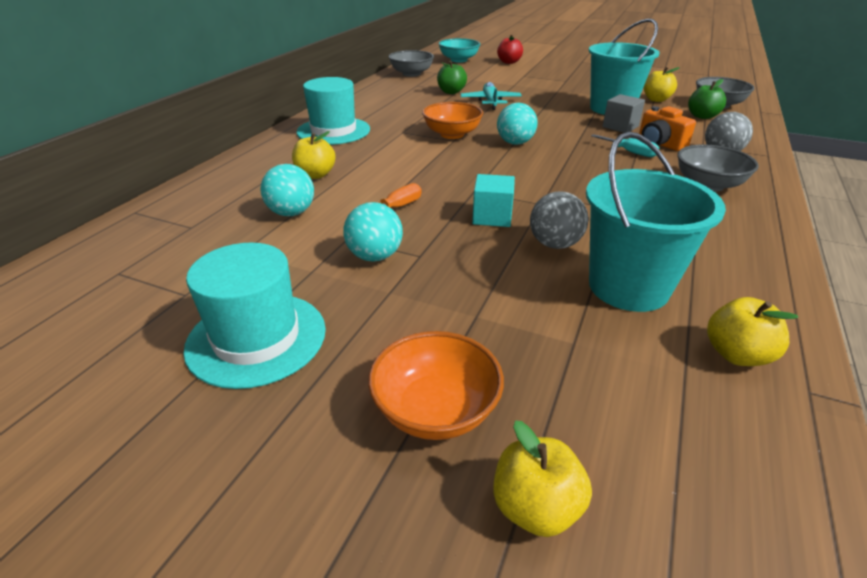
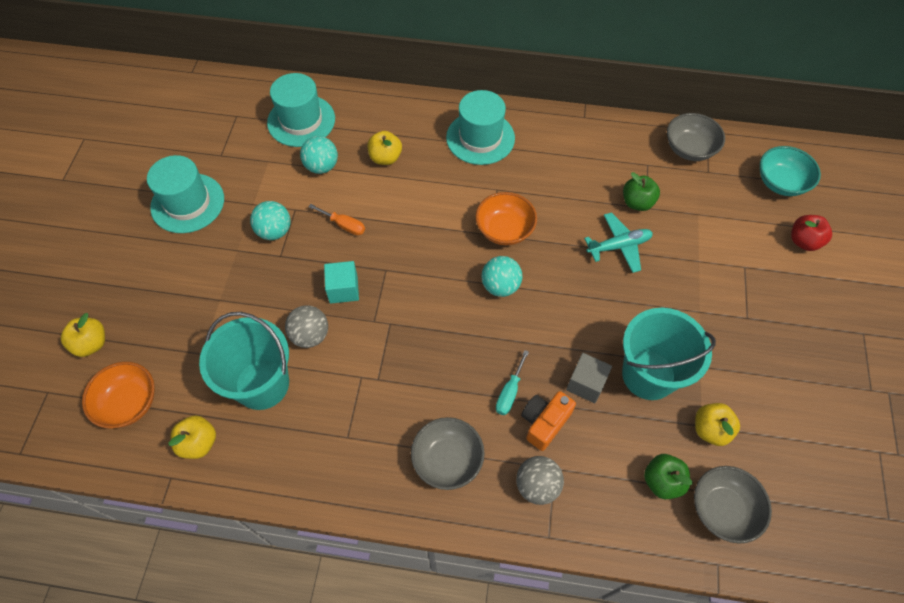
camera: 75 degrees right, 25 degrees up
orange bowl [368,331,504,440] -> orange bowl moved to [82,362,155,429]
none -> turquoise hat [267,73,335,147]

